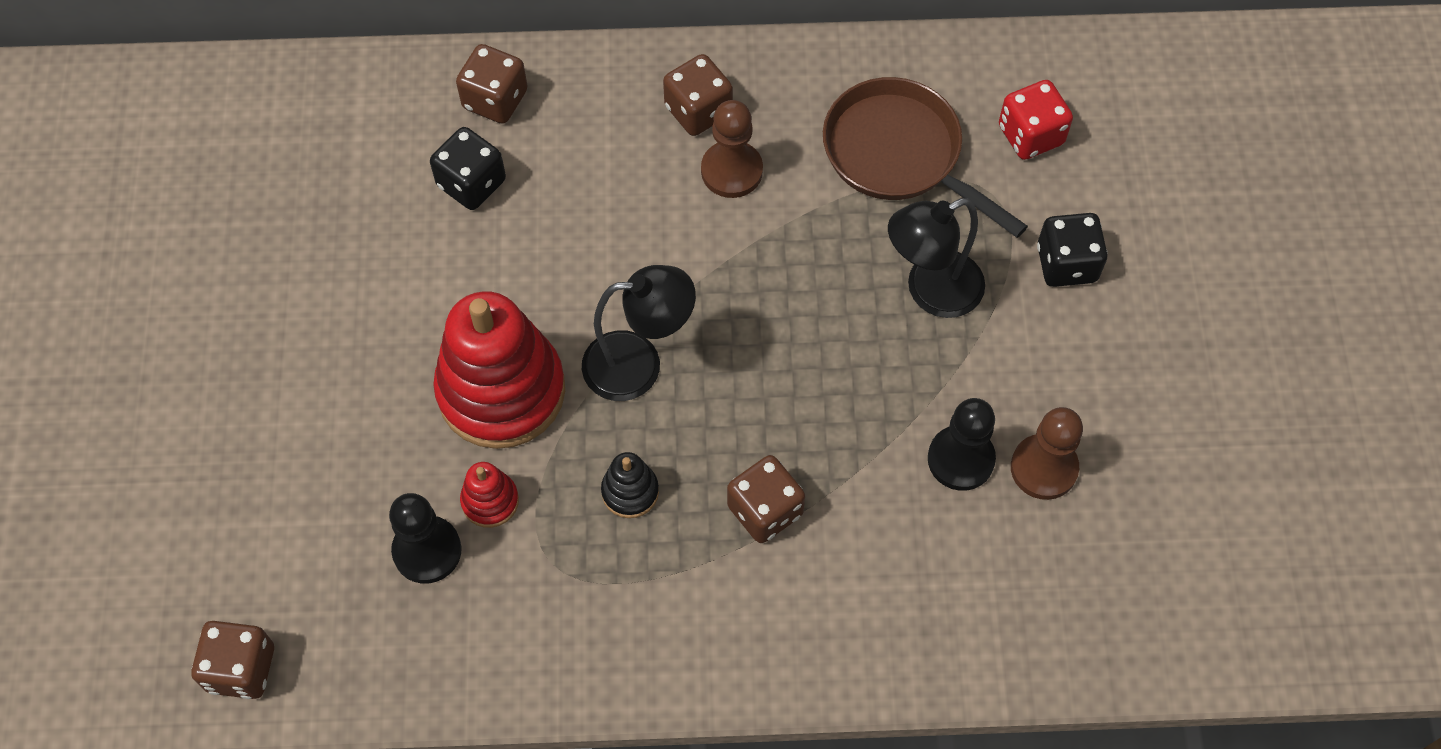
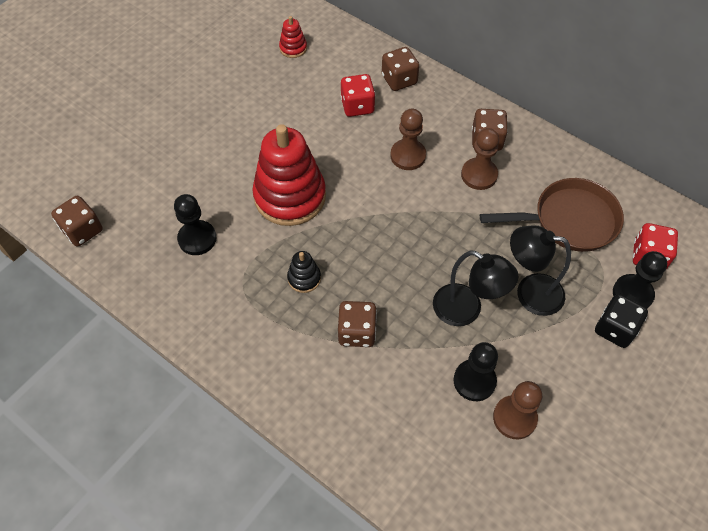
camera: 40 degrees right, 5 degrees down
black dice [430,127,506,210] -> red dice [341,74,375,117]
red stacking toy [460,462,519,528] -> red stacking toy moved to [279,16,307,58]
black lamp [582,265,696,401] -> black lamp moved to [433,251,519,326]
brown pan [823,77,1028,238] -> brown pan turned 90 degrees clockwise [480,178,624,252]
none -> brown pawn [390,109,426,170]
none -> black pawn [613,251,667,309]

